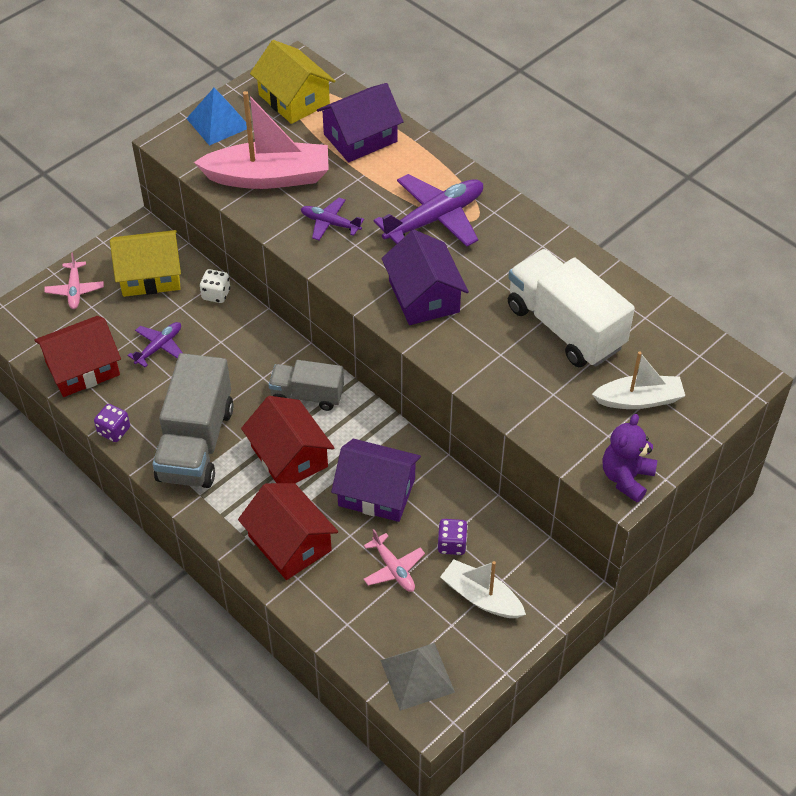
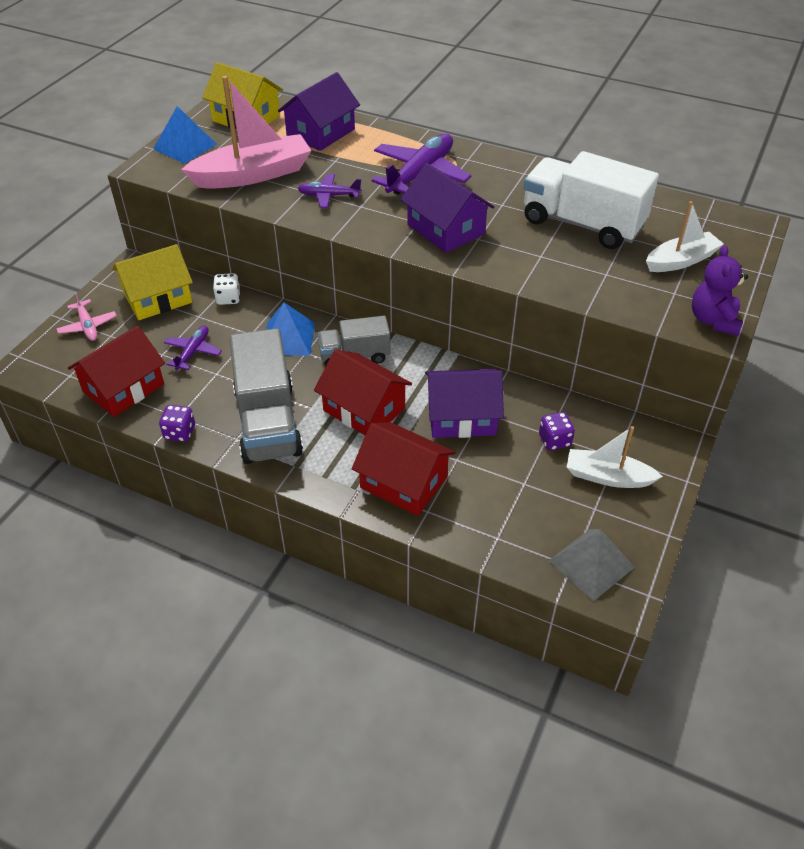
camera: 20 degrees left, 5 degrees down
pink plane [364,529,425,592] -> none
none -> blue pyramid [266,302,315,356]

